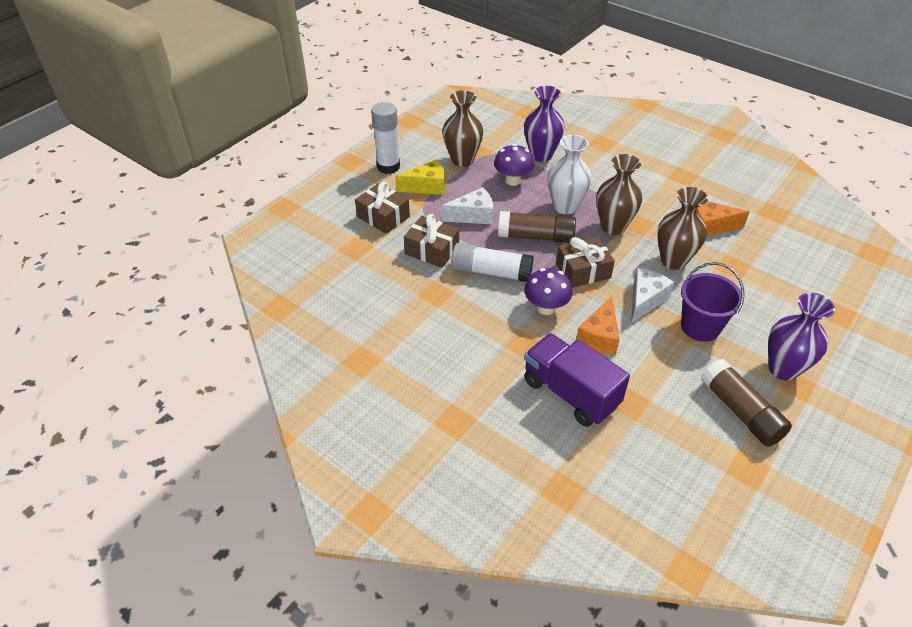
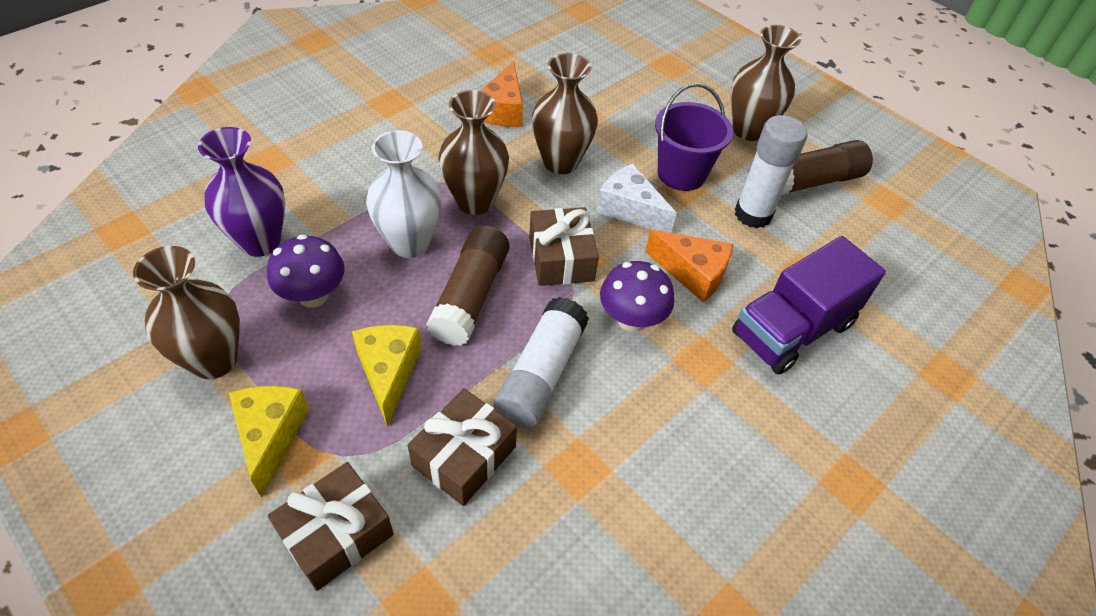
camera: 85 degrees left, 5 degrees up
white glue stick [371,102,400,174] -> white glue stick moved to [735,115,808,228]
white cheese [442,187,493,225] -> yellow cheese [352,325,422,427]
purple vase [768,293,835,381] -> brown vase [731,25,801,141]

